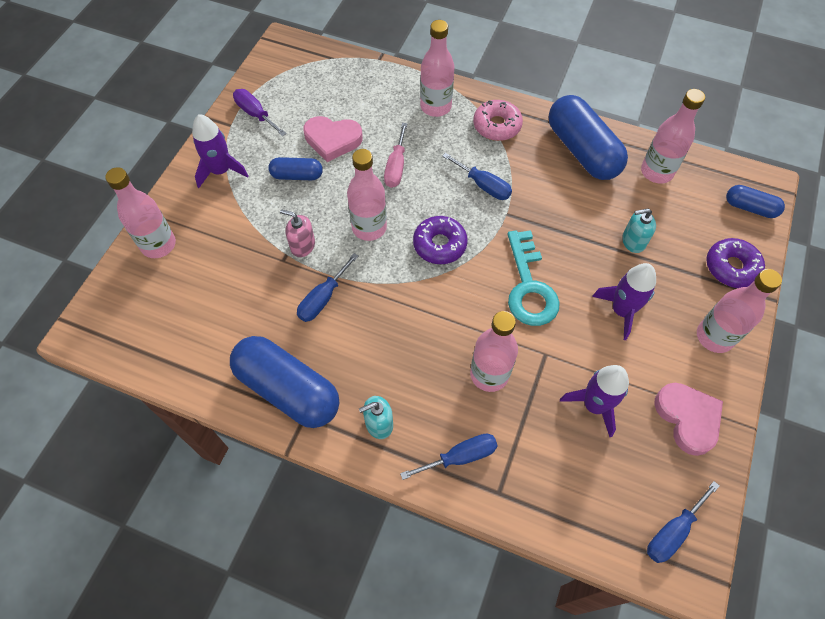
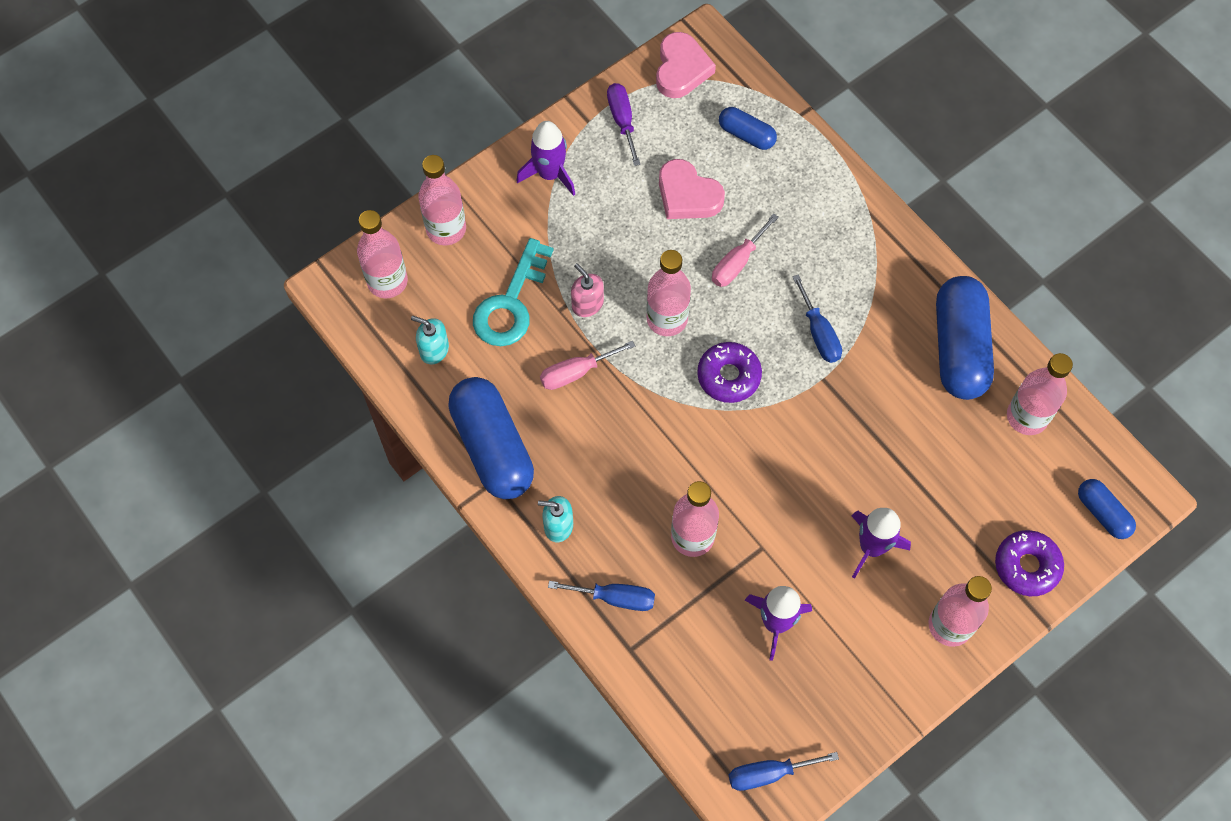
camera: 30 degrees right, 5 degrees up
blue capsule [268,157,323,180] -> blue capsule moved to [719,107,777,150]
blue screwdriver [297,253,358,322] -> pink screwdriver [540,341,635,390]
pink bottle [420,20,454,117] -> pink bottle moved to [357,210,408,299]
pink donut [473,100,523,141] -> none
turquoise key [507,230,560,326] -> turquoise key moved to [473,238,554,346]
turquoise soap dispenser [622,208,656,253] -> turquoise soap dispenser moved to [411,316,449,364]
pink heart [654,383,723,456] -> pink heart moved to [656,32,716,98]

